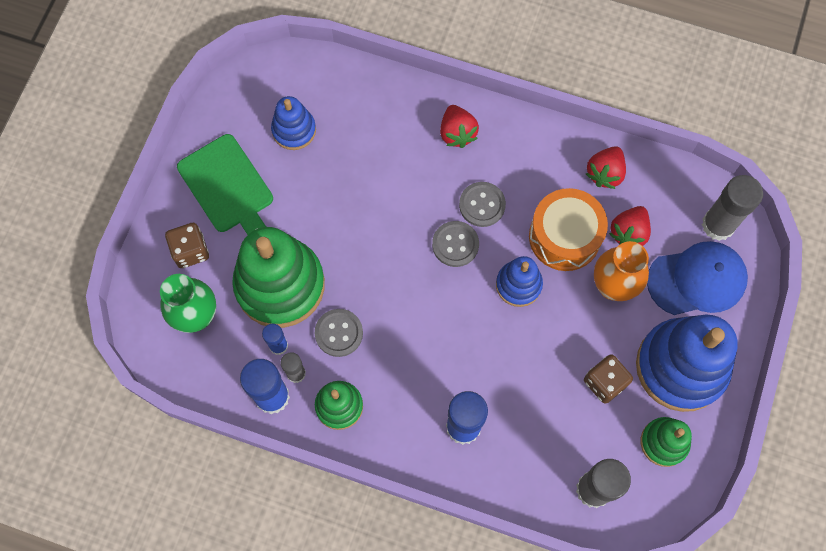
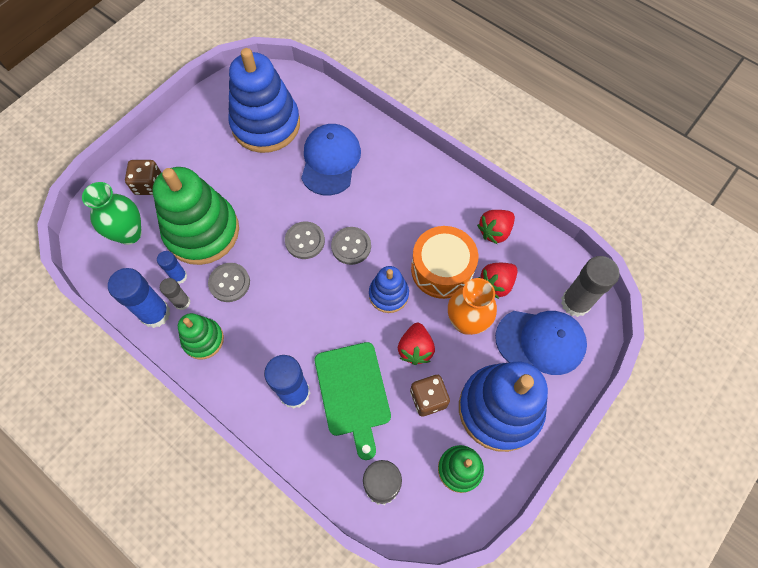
camera: 20 degrees right, 5 degrees down
green cutting board [177,134,273,235] -> green cutting board moved to [315,342,391,460]
blue stacking toy [271,96,316,150] -> blue stacking toy [228,48,300,153], size x1.94
red strawberry [440,105,479,148] -> red strawberry moved to [398,323,435,365]
grey button [459,182,506,227] -> grey button moved to [285,222,325,259]
none -> blue cap [301,124,361,195]

